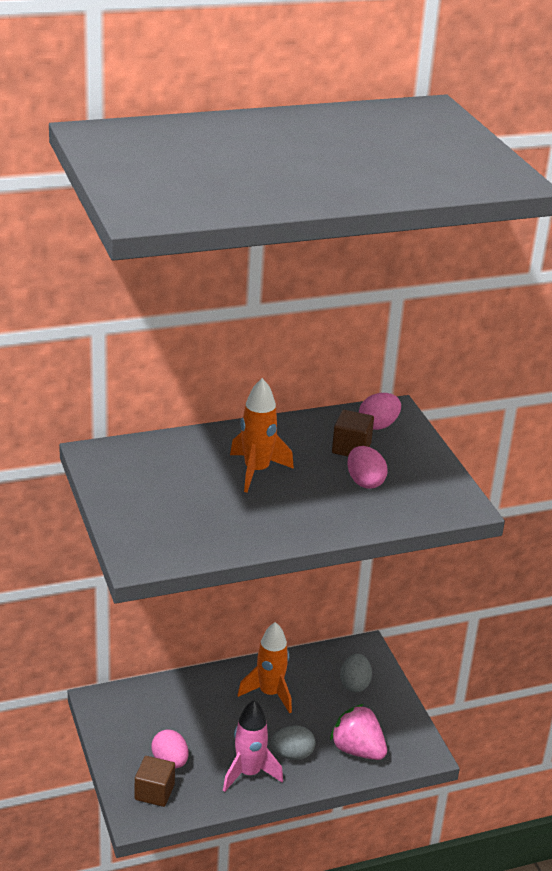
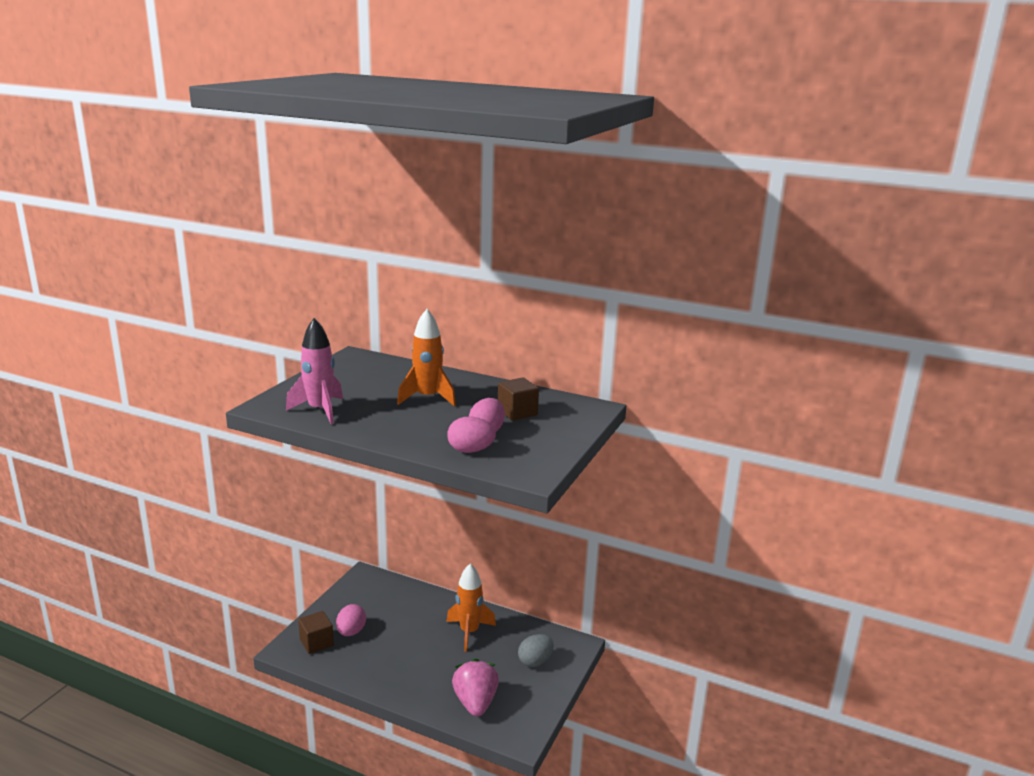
camera: 45 degrees right, 10 degrees down
pink rocket [223,700,283,792] -> pink rocket moved to [286,318,343,424]
grey egg [271,725,315,760] -> none
pink egg [359,393,401,430] -> pink egg moved to [447,417,496,453]

